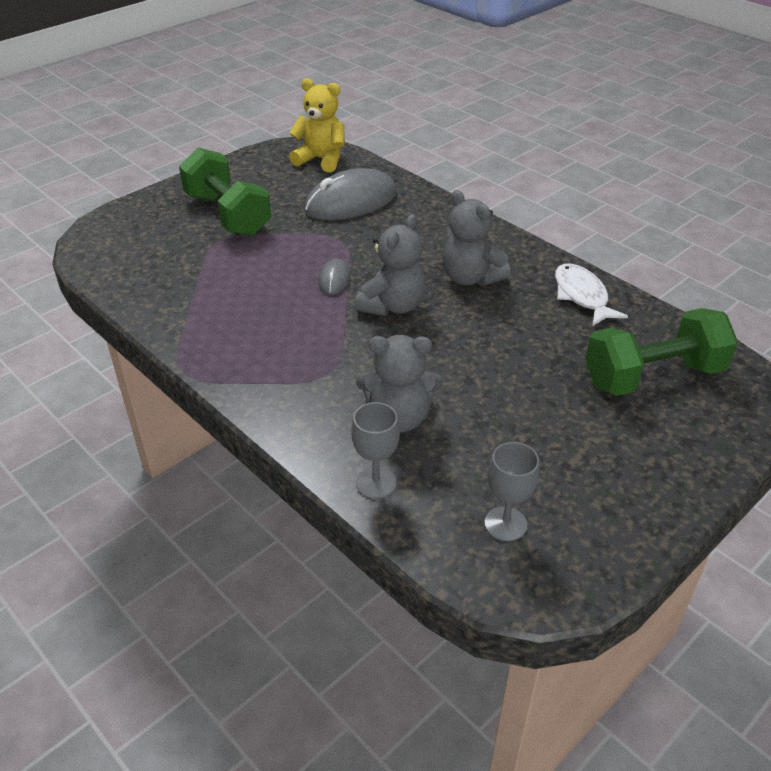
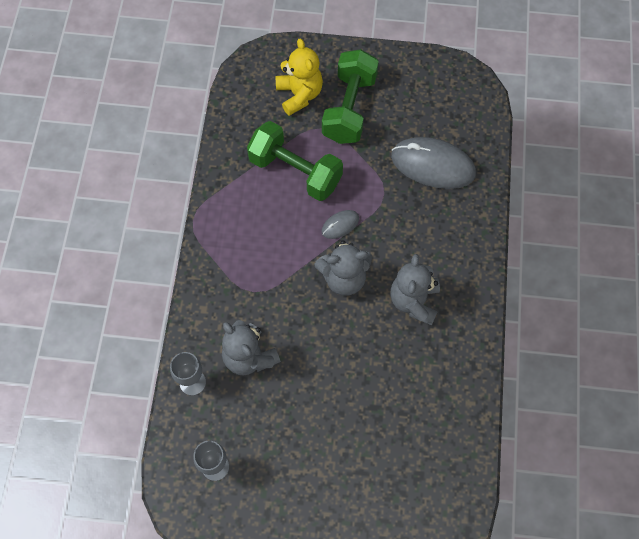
camera: 50 degrees right, 25 degrees up
yellow teddy bear [289,78,345,173] -> yellow teddy bear moved to [275,38,323,116]
white fish [555,263,628,326] -> none
green dumbbell [585,308,738,396] -> green dumbbell moved to [247,121,343,201]

